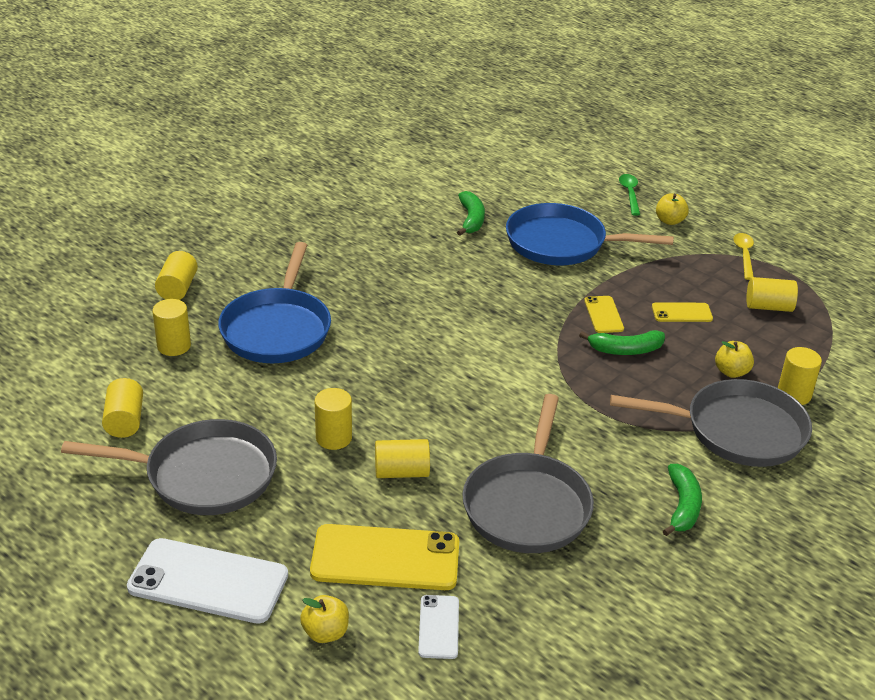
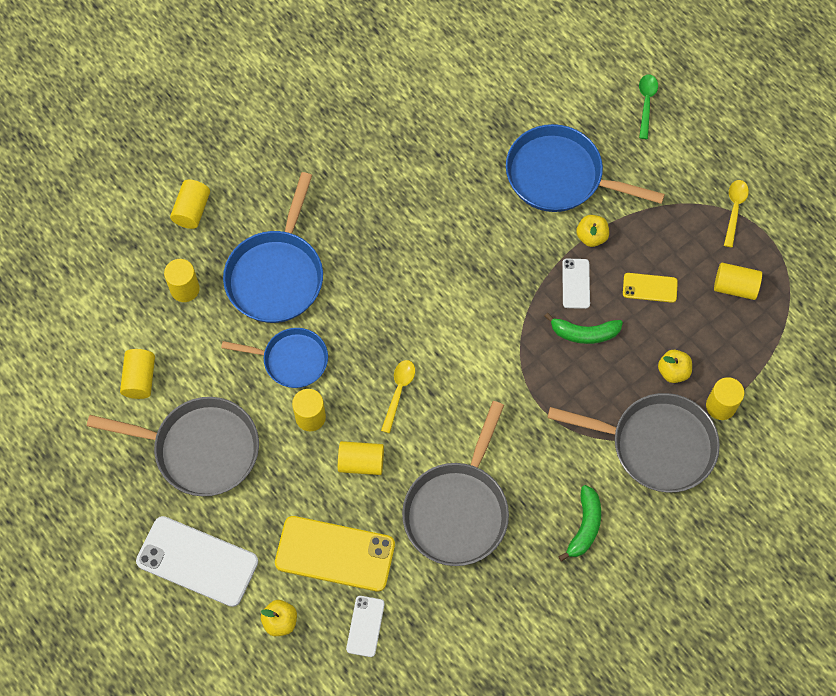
camera: 10 degrees right, 30 degrees up
green banana [457,191,485,236] -> none
yellow phone [584,296,624,333] -> white phone [562,259,590,309]
yellow apple [656,194,689,225] -> yellow apple moved to [576,215,609,247]
none -> blue pan [221,328,328,388]
none -> yellow spoon [381,360,415,433]

